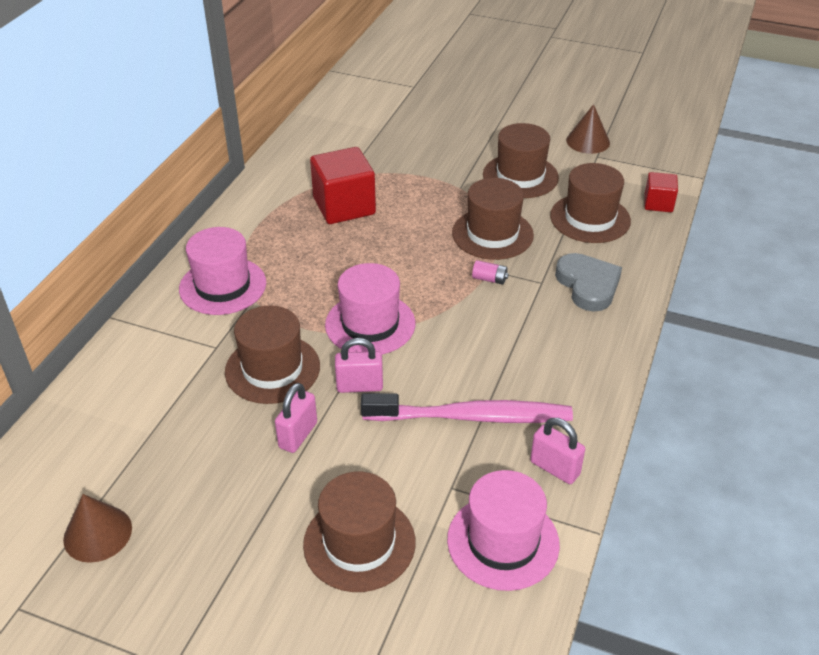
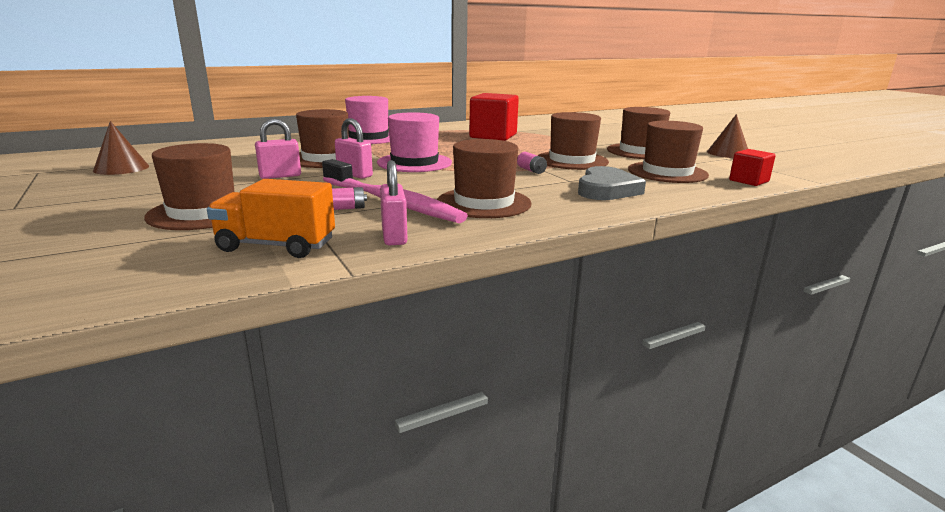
camera: 40 degrees right, 20 degrees down
pink hat [447,470,560,591] -> orange truck [207,179,335,258]
none -> pink battery [332,187,367,210]
none -> brown hat [437,139,532,218]

